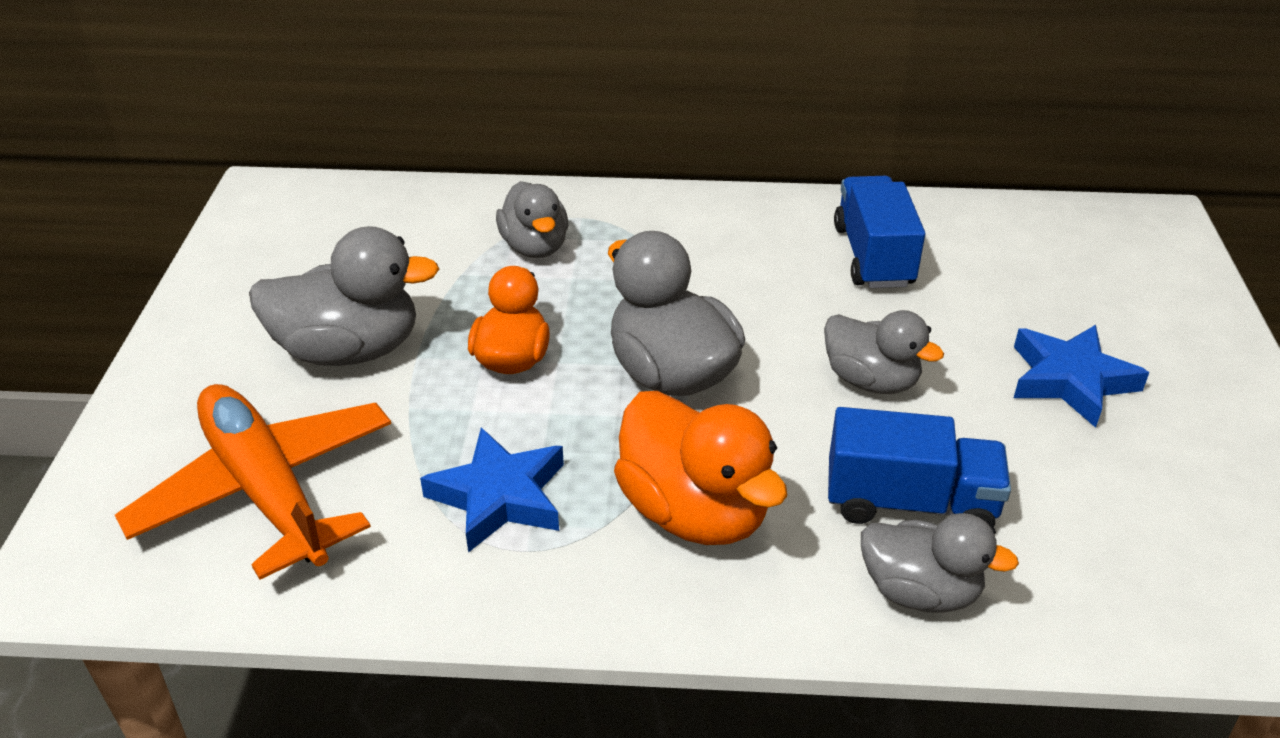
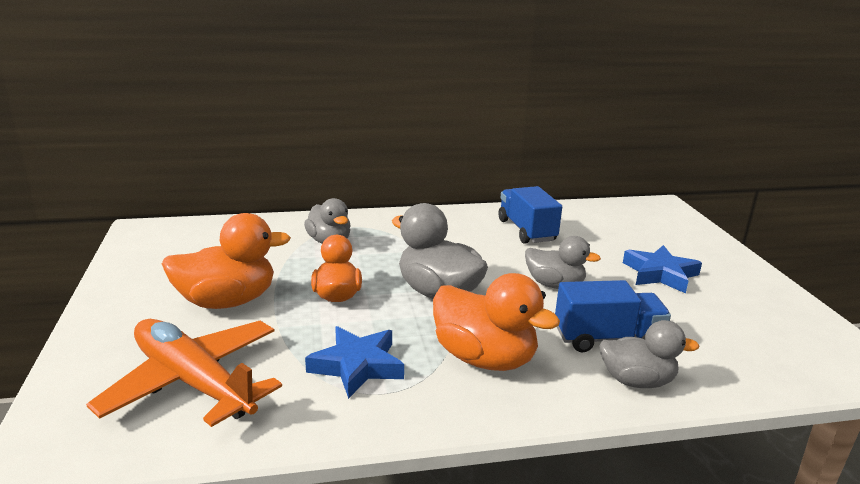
camera: 15 degrees left, 15 degrees down
grey duck [249,226,439,366] -> orange duck [162,213,291,309]

